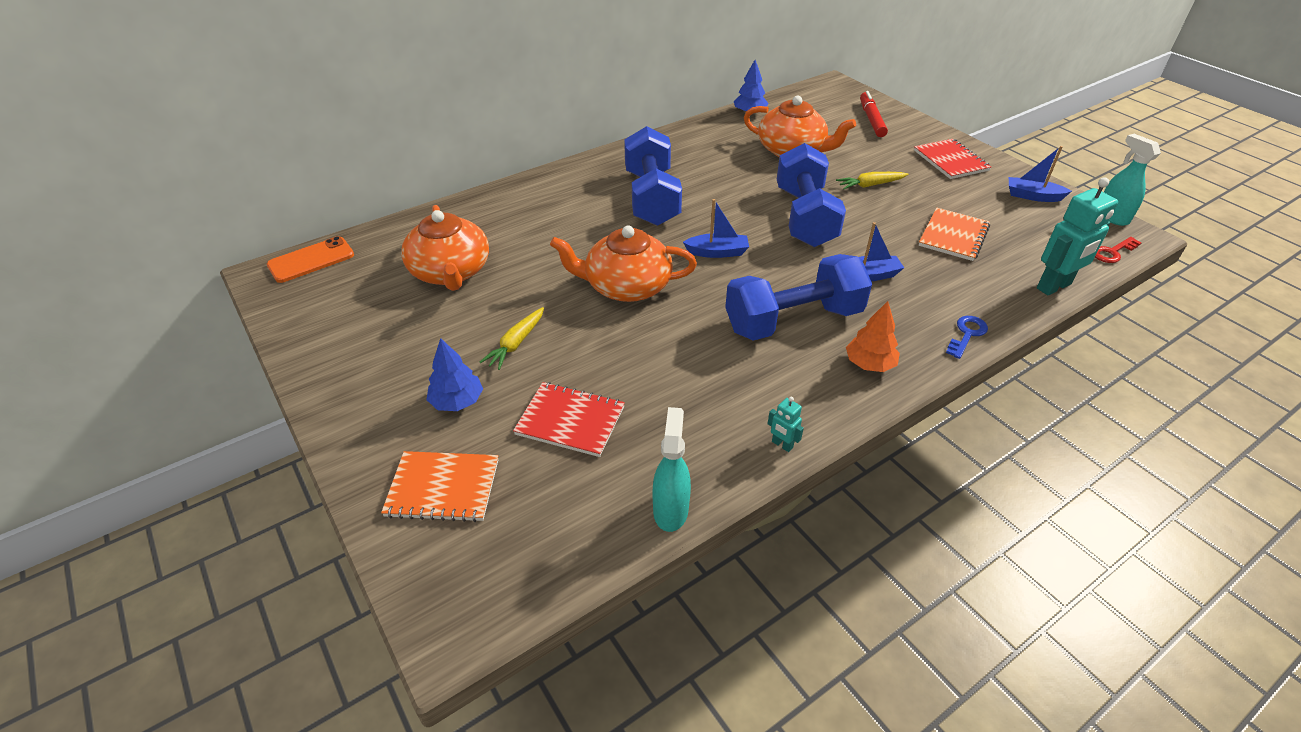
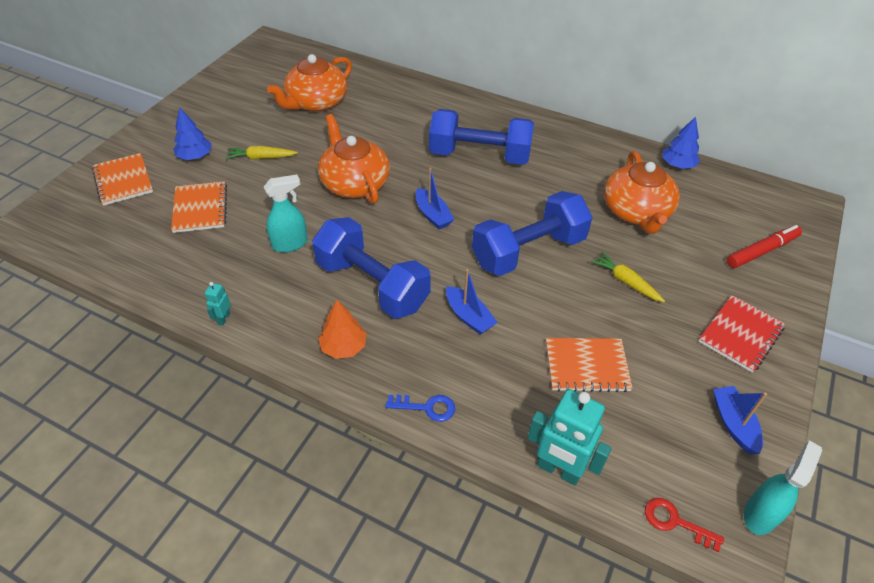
camera: 60 degrees right, 5 degrees up
orange phone [267,236,354,283] -> none
red notebook [513,382,625,457] -> orange notebook [171,181,227,233]
blue dumbbell [624,126,682,226] -> blue dumbbell turned 45 degrees clockwise [429,109,534,165]
turquoise spray bottle [653,407,691,532] -> turquoise spray bottle moved to [264,175,308,252]

